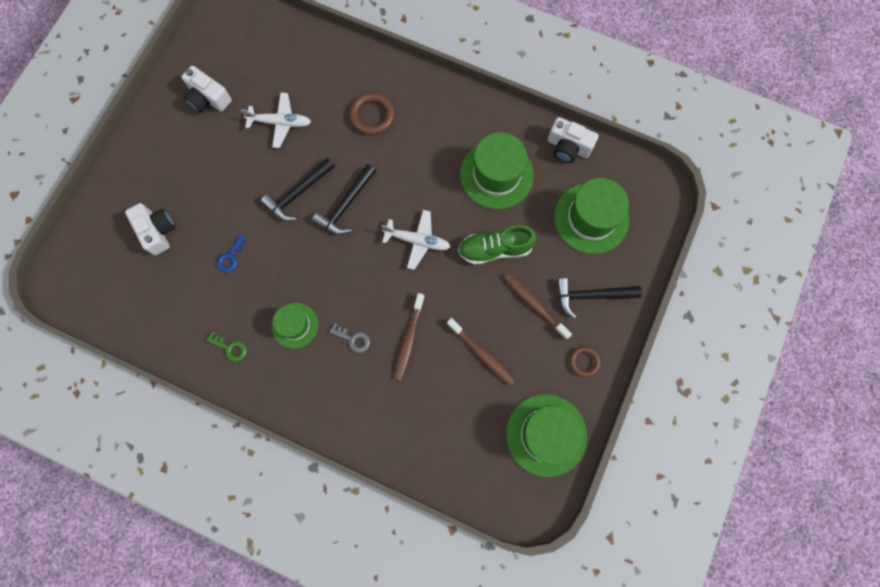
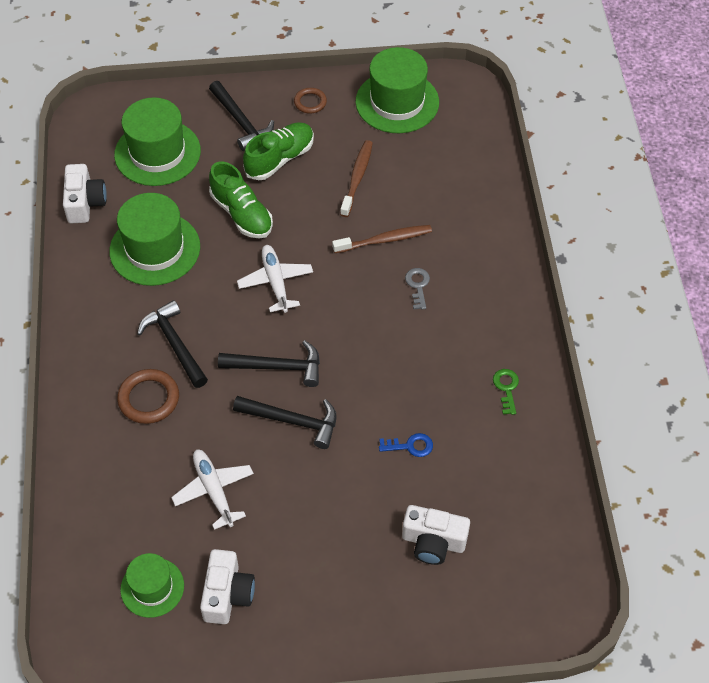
camera: 120 degrees left, 20 degrees down
white camera [125,203,175,255] -> white camera turned 105 degrees counterclockwise [402,505,470,565]
green hat [272,303,318,349] -> green hat moved to [120,553,184,618]
brown toothbrush [504,273,572,340] -> green shoe [243,123,314,180]
none -> black hammer [137,300,208,388]

